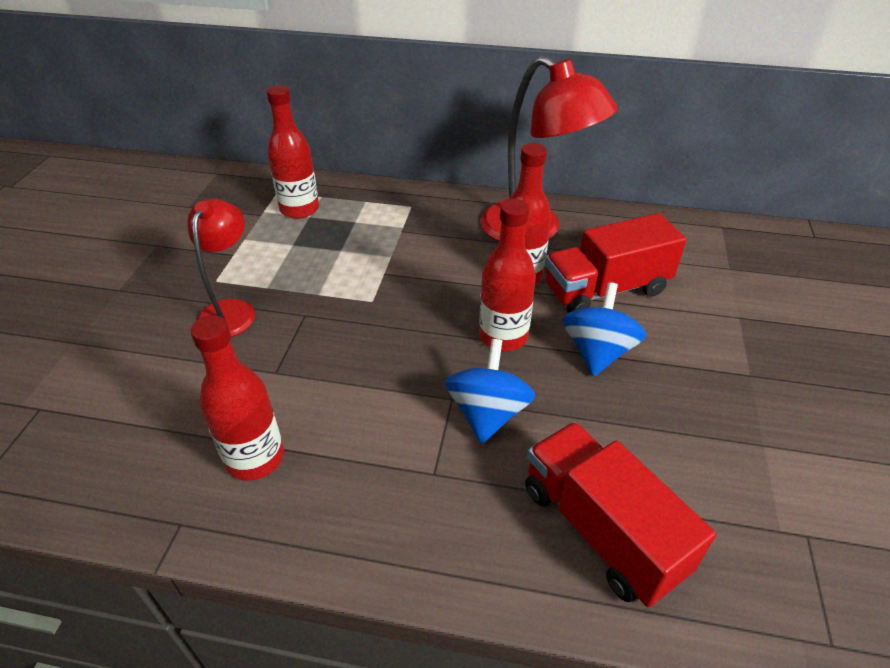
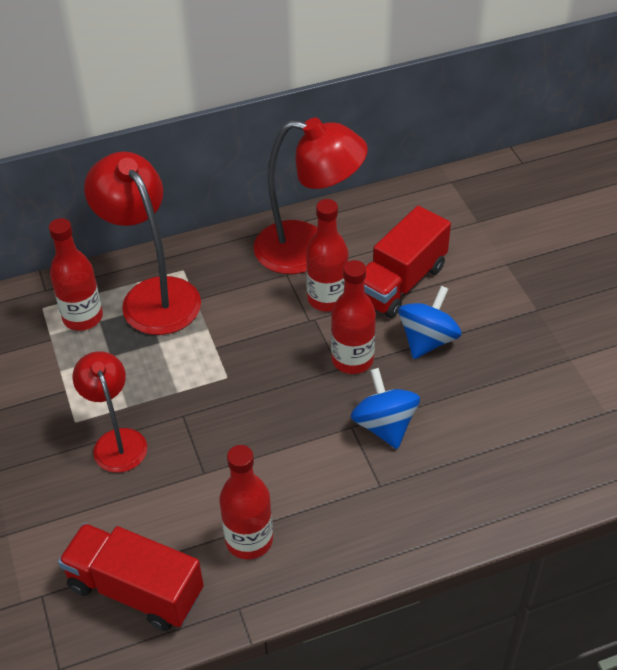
camera: 30 degrees left, 5 degrees up
red truck [525,422,716,607] -> red truck moved to [58,523,204,631]
blue spinning top [562,282,646,376] -> blue spinning top turned 45 degrees clockwise [398,286,462,359]
none -> red lamp [84,152,201,335]

